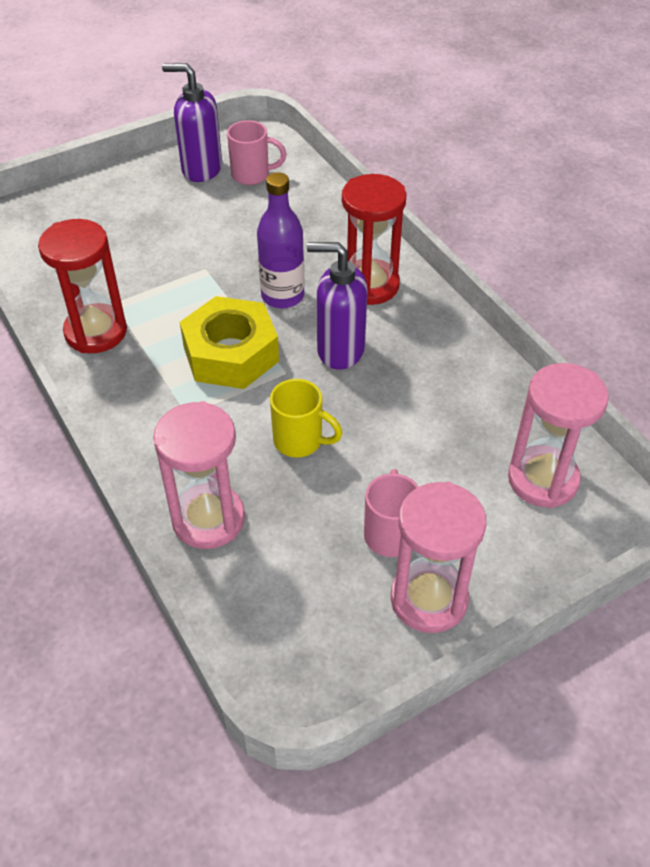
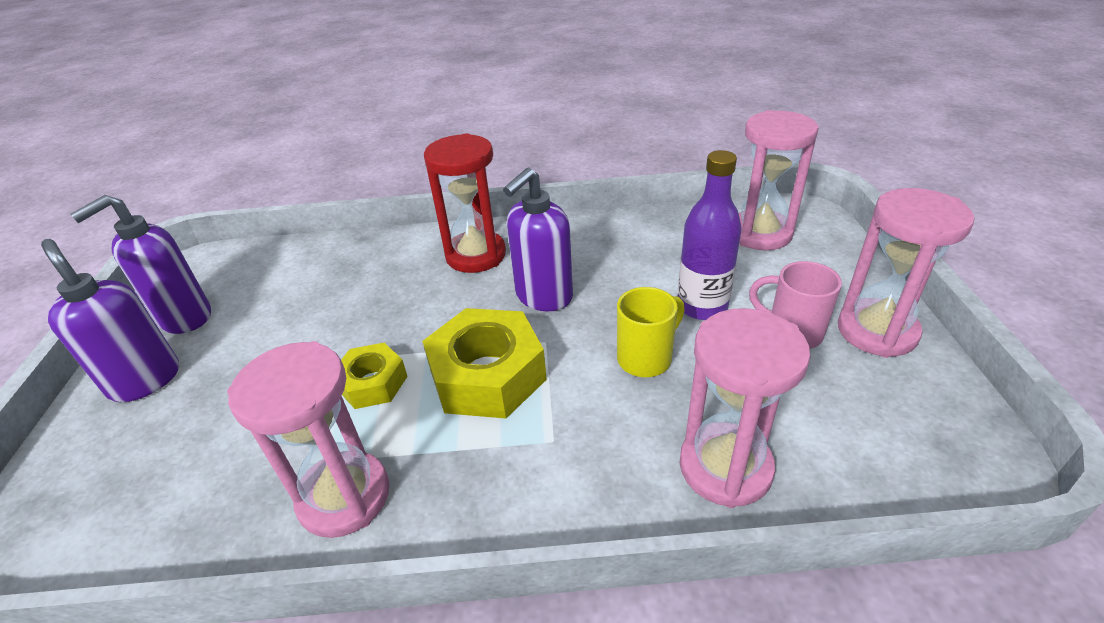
camera: 60 degrees left, 10 degrees down
red hourglass [38,219,127,353] -> pink hourglass [227,341,389,538]
pink mug [227,120,286,185] -> none
purple bottle [257,172,305,309] -> purple bottle moved to [678,150,742,320]
none -> purple soap dispenser [41,239,179,402]
none -> yellow nut [341,343,408,409]

